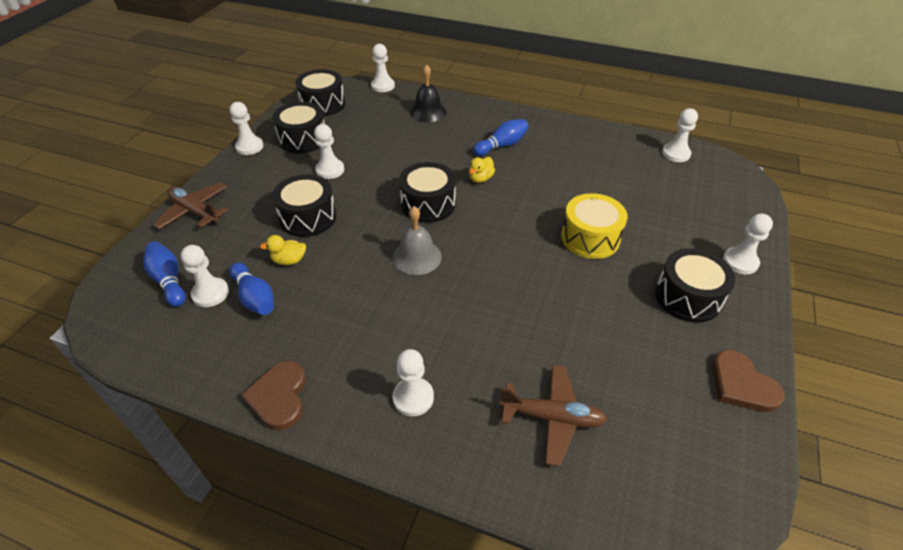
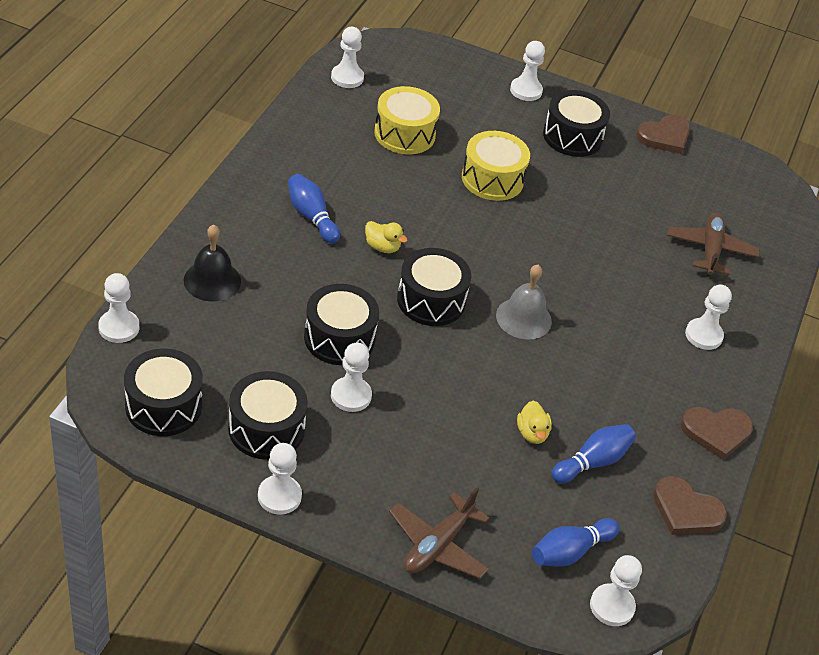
camera: 95 degrees left, 0 degrees up
white pawn [181,245,229,307] -> white pawn moved to [590,555,642,626]
black drum [272,174,337,237] -> black drum moved to [304,284,379,365]
none -> yellow drum [374,86,440,154]
none -> brown heart [653,476,727,535]

